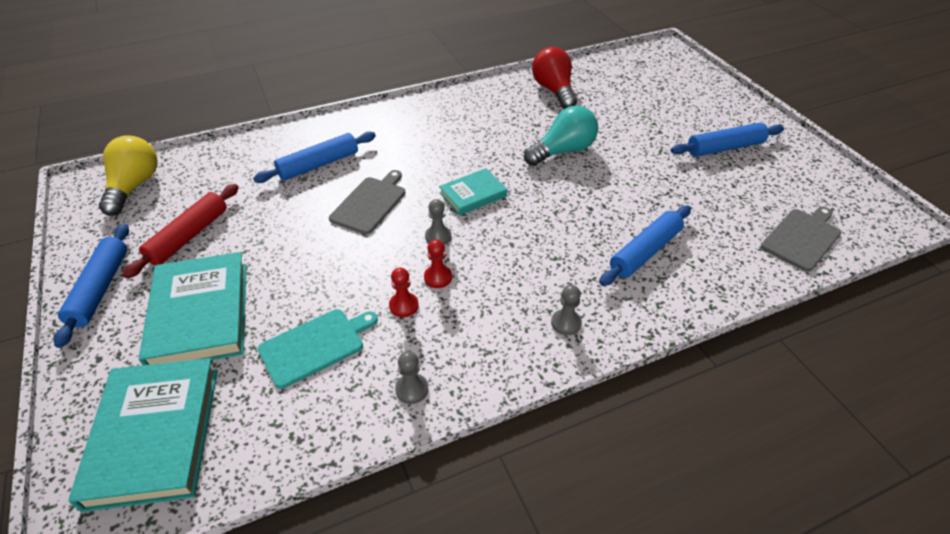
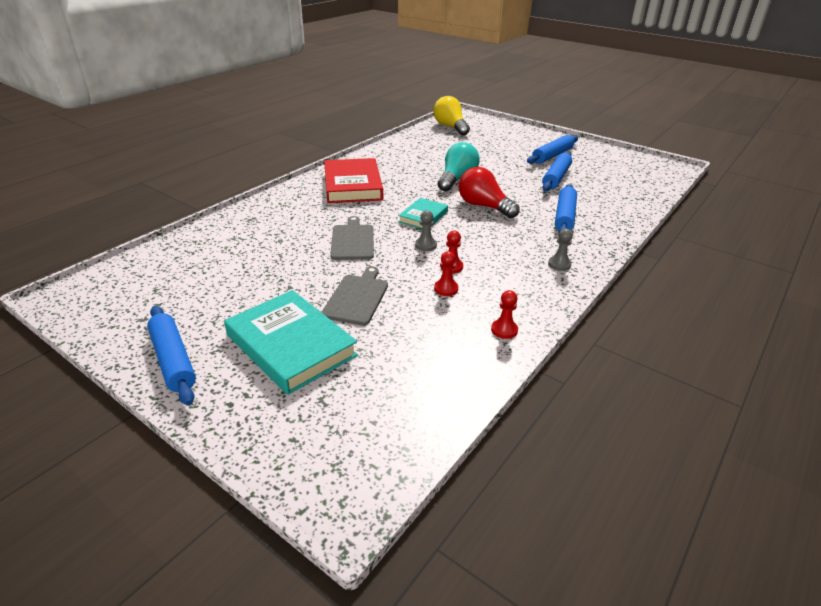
camera: 30 degrees left, 10 degrees down
turquoise book [68,358,218,512] -> none
yellow light bulb [99,135,158,216] -> yellow light bulb moved to [433,96,470,136]
red rolling pin [123,184,239,278] -> none
blue rolling pin [253,131,376,183] -> blue rolling pin moved to [542,152,572,191]
turquoise cutting board [258,309,378,389] -> none
grey pawn [395,351,428,404] -> red pawn [491,290,518,339]
red light bulb [532,47,577,109] -> red light bulb moved to [459,167,519,218]
grey cutting board [761,207,841,272] -> grey cutting board moved to [321,266,388,326]
none -> red book [324,158,383,203]

